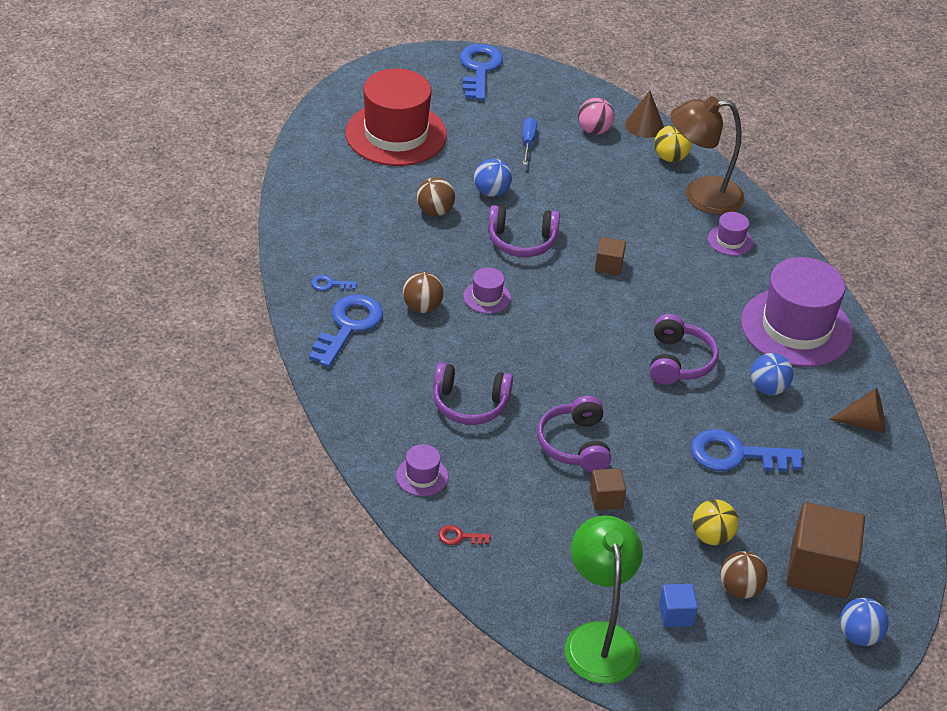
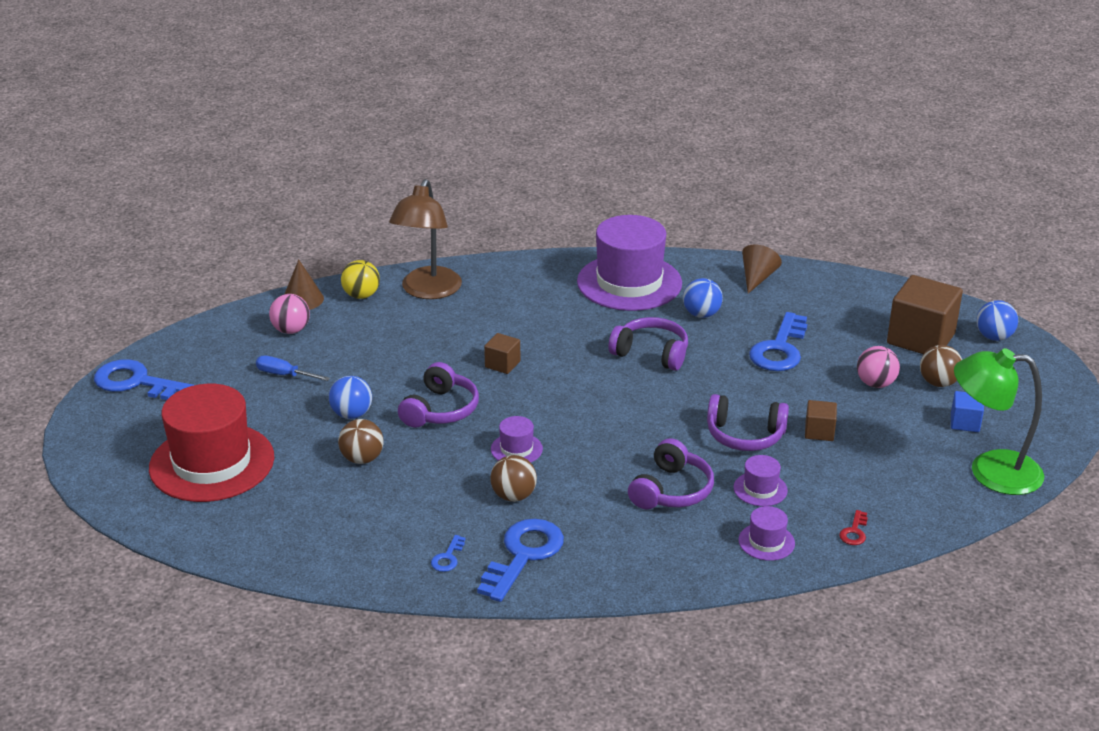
camera: 70 degrees left, 10 degrees down
blue key [309,294,383,367] -> blue key turned 75 degrees clockwise [477,519,564,602]
yellow ball [692,499,739,545] -> pink ball [857,346,900,388]
purple hat [708,212,753,256] -> purple hat moved to [733,455,788,506]

